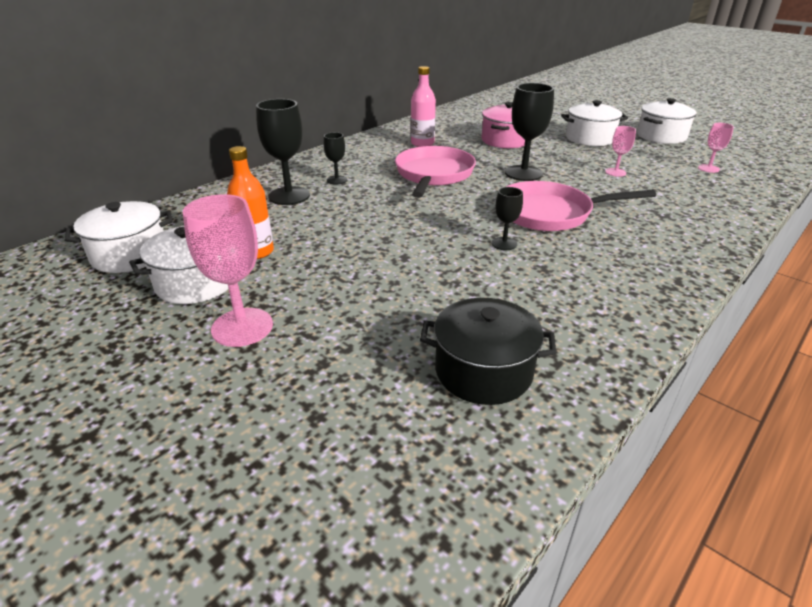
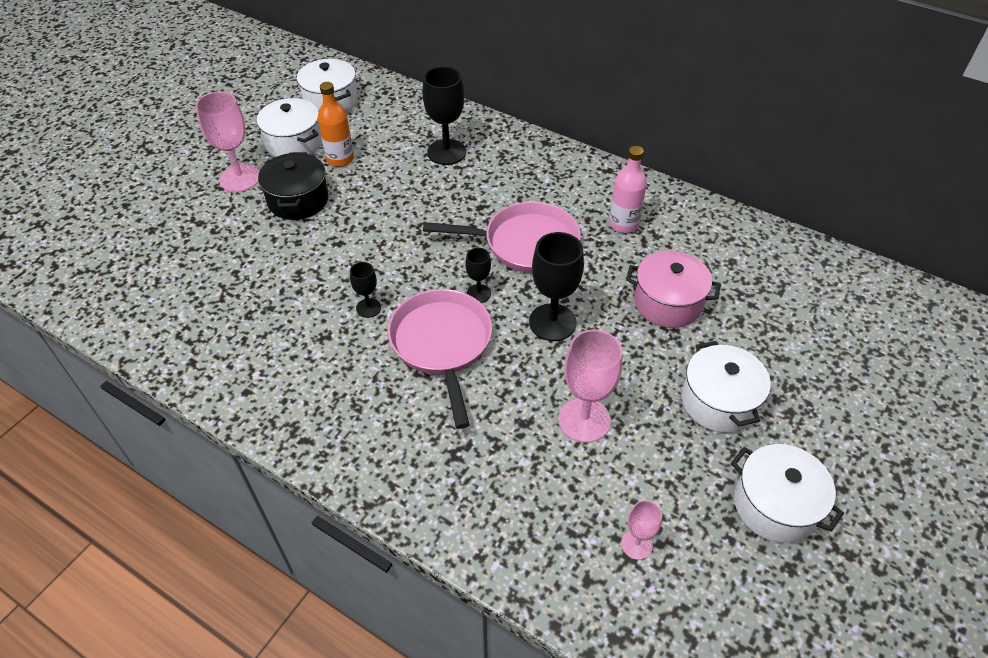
camera: 80 degrees right, 15 degrees up
black goblet [323,132,347,185] -> black goblet moved to [465,248,491,303]
black pot [420,298,556,405] -> black pot moved to [258,152,329,220]
pink goblet [605,126,636,177] -> pink goblet [558,329,622,443], size x1.87

